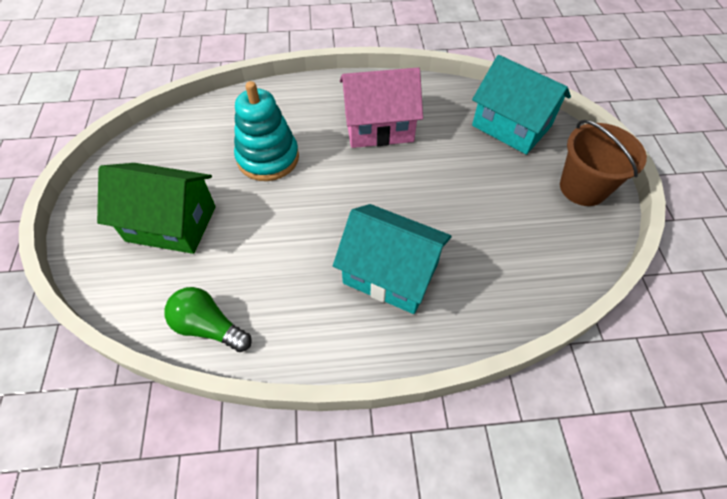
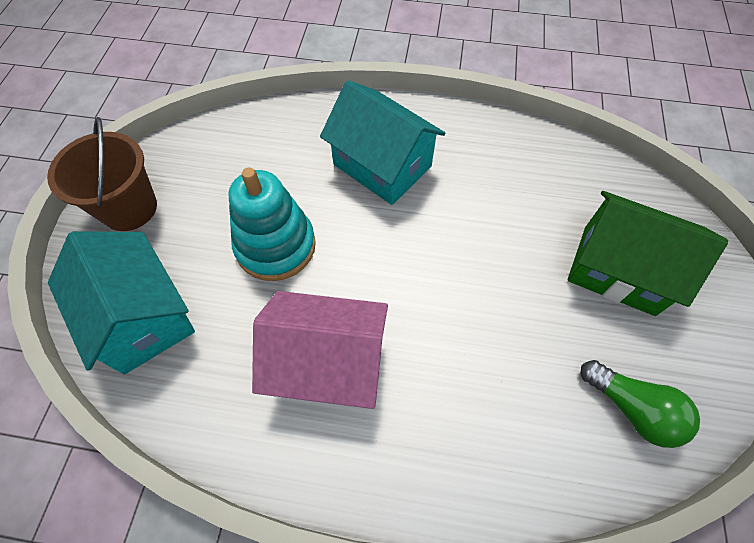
camera: 165 degrees left, 5 degrees up
green light bulb [164,287,252,352] -> green light bulb moved to [581,360,700,448]
turquoise stacking toy [234,81,299,181] -> turquoise stacking toy moved to [229,167,316,281]

